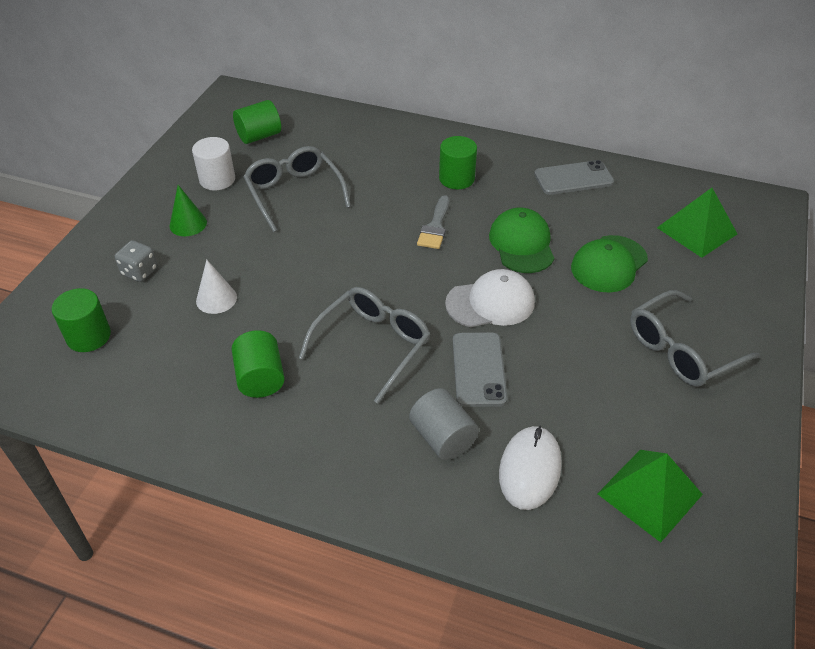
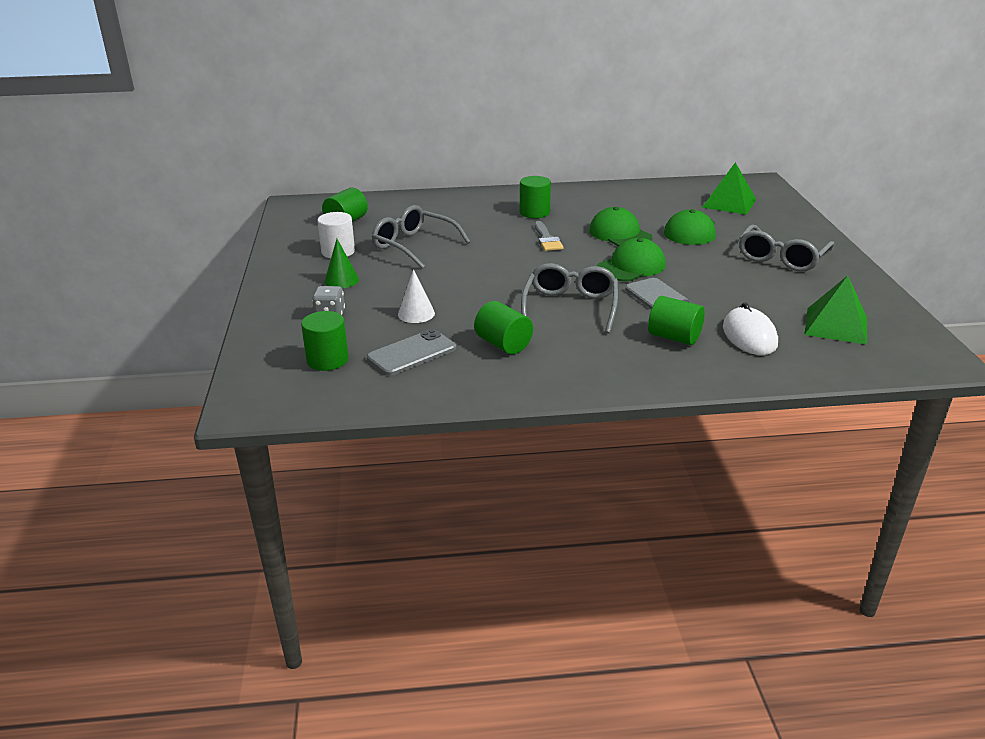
camera: 25 degrees left, 15 degrees down
grey cylinder [409,388,479,460] -> green cylinder [648,296,705,345]
white cap [445,269,535,327] -> green cap [597,238,666,281]
grey phone [534,160,614,195] -> grey phone moved to [367,329,456,376]

